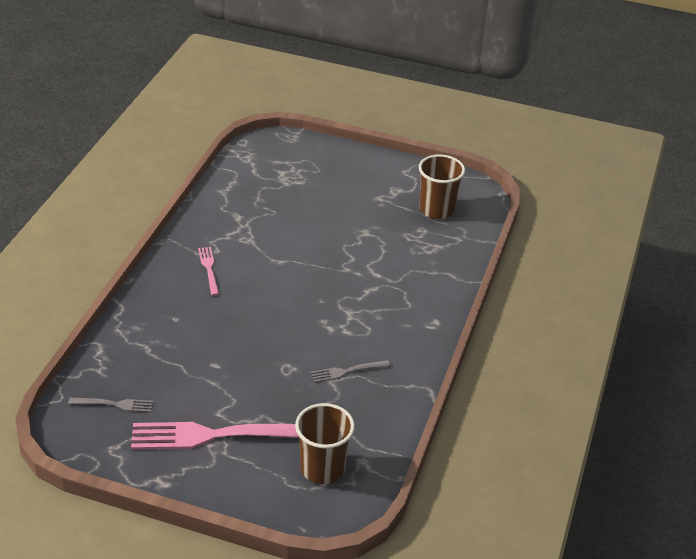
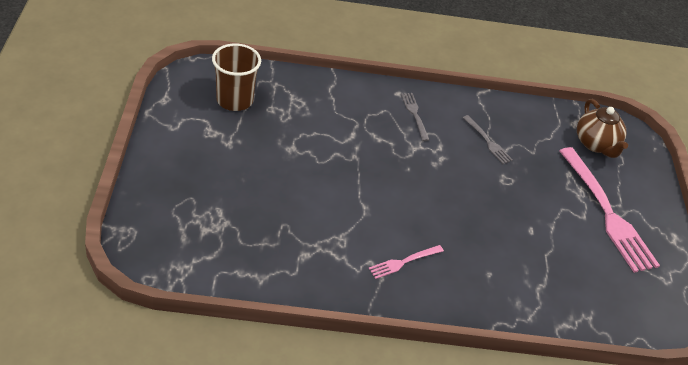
camera: 110 degrees left, 5 degrees up
grey fork [68,398,154,412] -> grey fork moved to [401,93,429,141]
brown cup [295,403,355,484] -> brown teapot [577,99,628,158]

